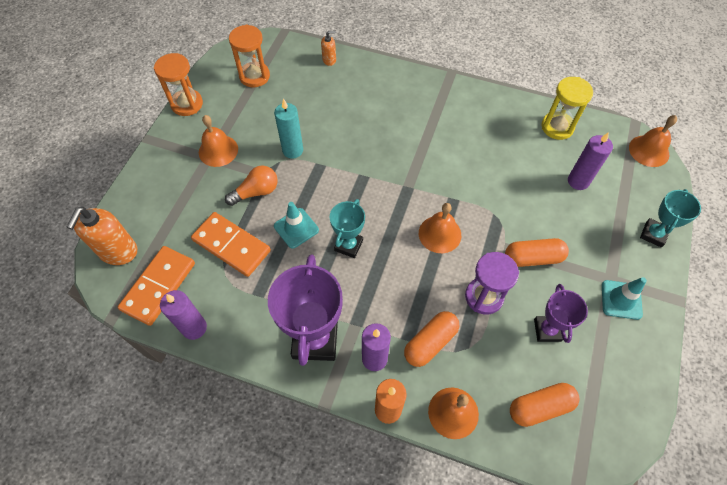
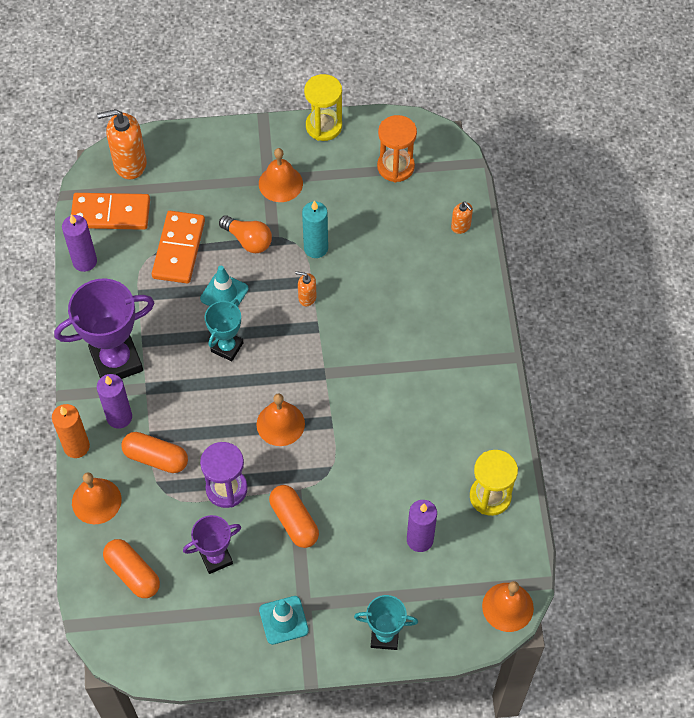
camera: 65 degrees right, 0 degrees up
orange hourglass [154,53,203,116] -> yellow hourglass [304,74,342,141]
turquoise trophy [330,199,365,258] -> turquoise trophy turned 60 degrees counterclockwise [205,299,244,361]
none -> orange soap dispenser [295,271,316,307]

